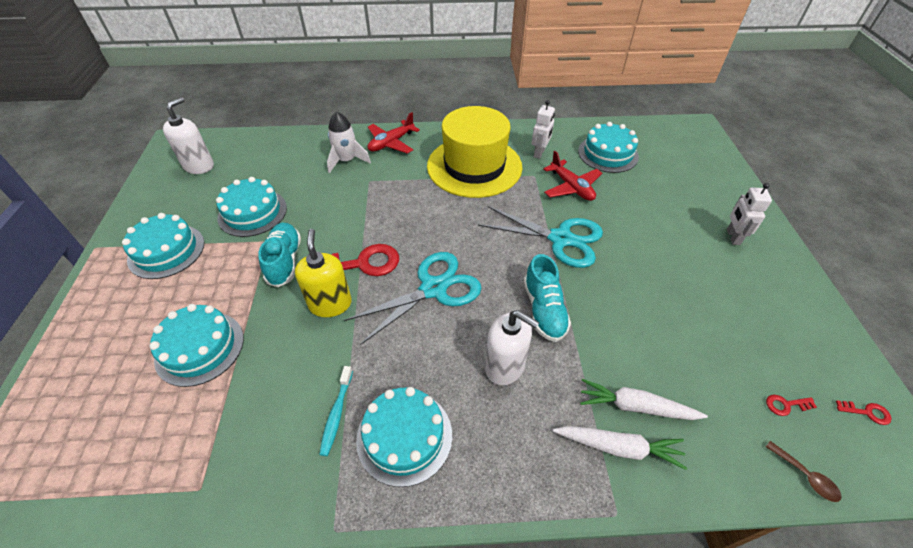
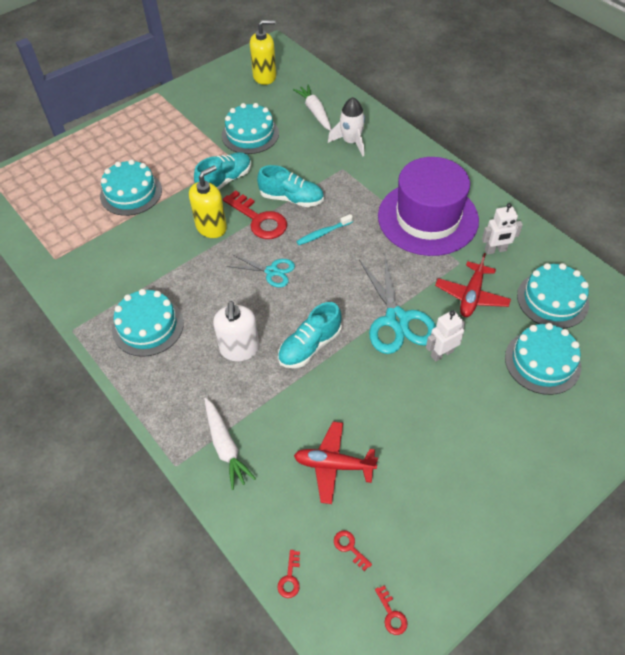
camera: 55 degrees right, 5 degrees up
turquoise cake [122,213,204,279] -> turquoise cake moved to [505,323,581,395]
white soap dispenser [163,97,214,174] -> yellow soap dispenser [250,20,276,85]
turquoise toothbrush [319,366,353,456] -> turquoise toothbrush moved to [296,214,353,245]
turquoise scissors [344,252,482,345] -> turquoise scissors [227,255,295,287], size x0.57
red plane [368,112,420,154] -> red plane moved to [294,422,378,504]
yellow hat [427,106,522,198] -> purple hat [378,157,479,256]
white carrot [580,379,708,420] -> white carrot moved to [293,85,332,131]
white robot [727,183,772,245] -> white robot moved to [426,310,465,362]
brown spoon [766,441,842,502] -> red key [277,550,300,598]
none -> turquoise shoe [257,165,324,207]

